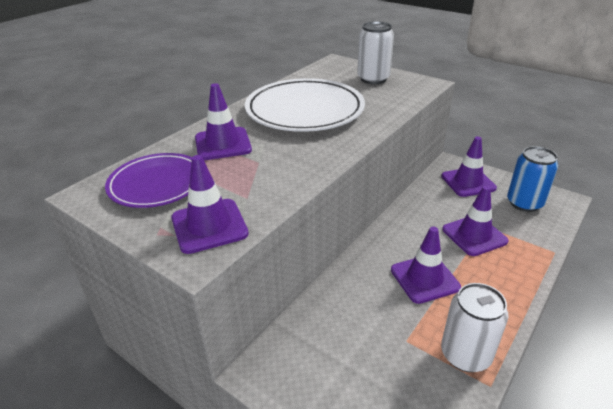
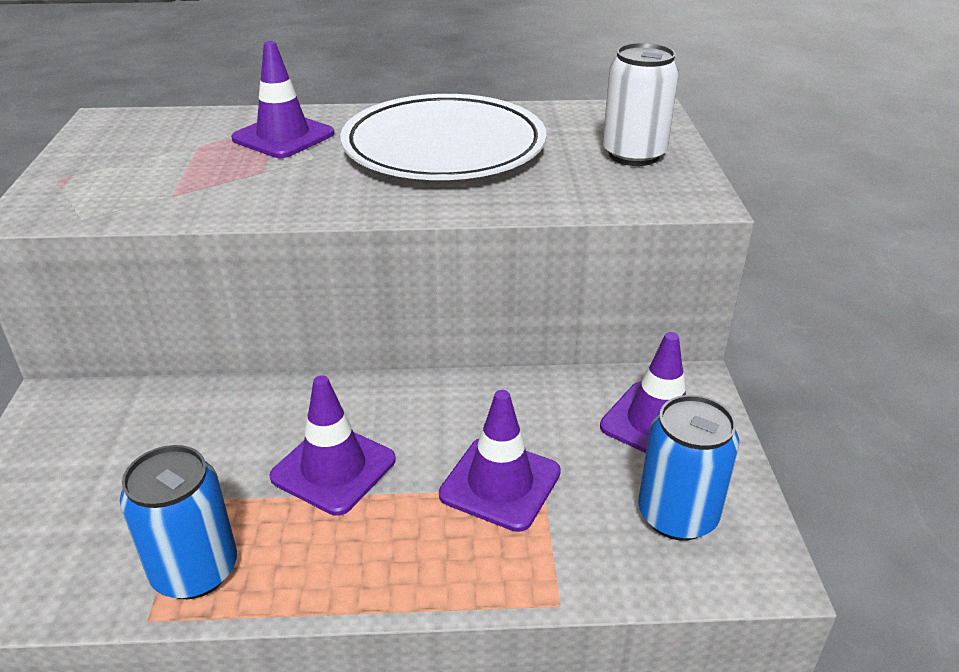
camera: 50 degrees right, 0 degrees up
purple plate [105,153,192,208] -> none
purple traffic cone [171,155,249,254] -> none
white can [441,283,509,372] -> blue can [120,445,237,599]

